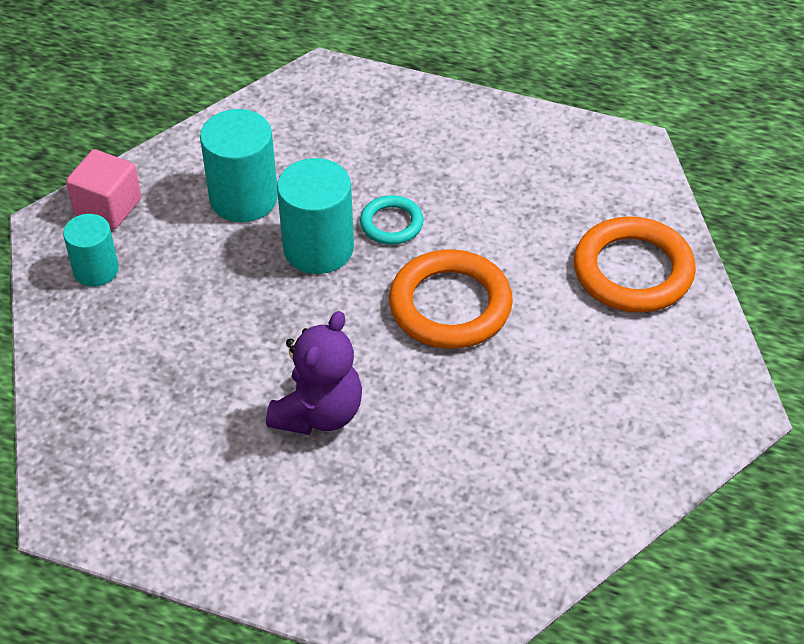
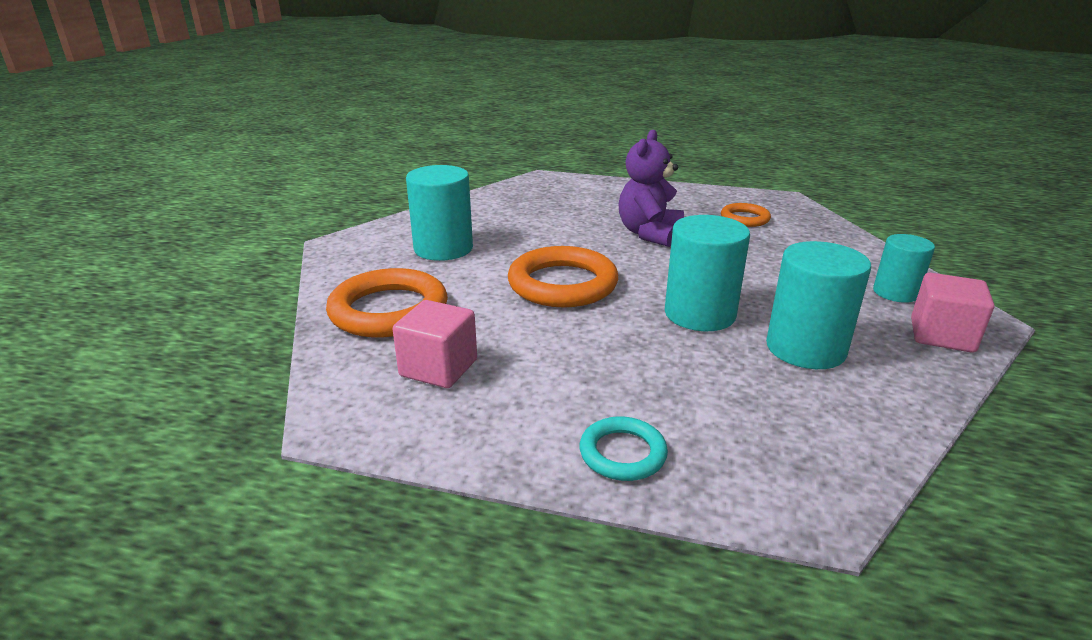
camera: 175 degrees right, 20 degrees down
turquoise ring [360,195,424,245] -> turquoise ring moved to [580,416,668,481]
none -> pink cube [393,300,477,388]
none -> turquoise cylinder [406,165,473,261]
none -> orange ring [721,203,771,227]

